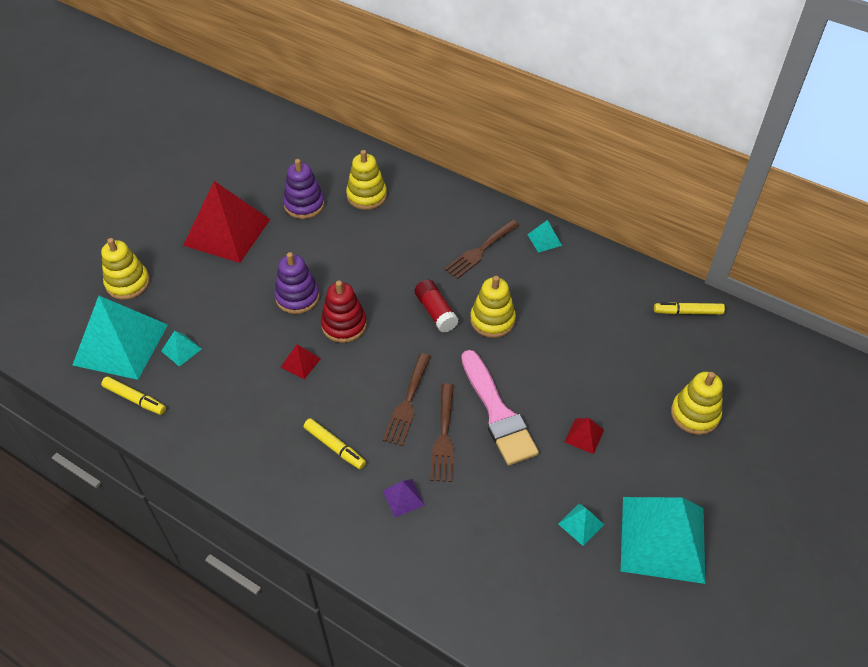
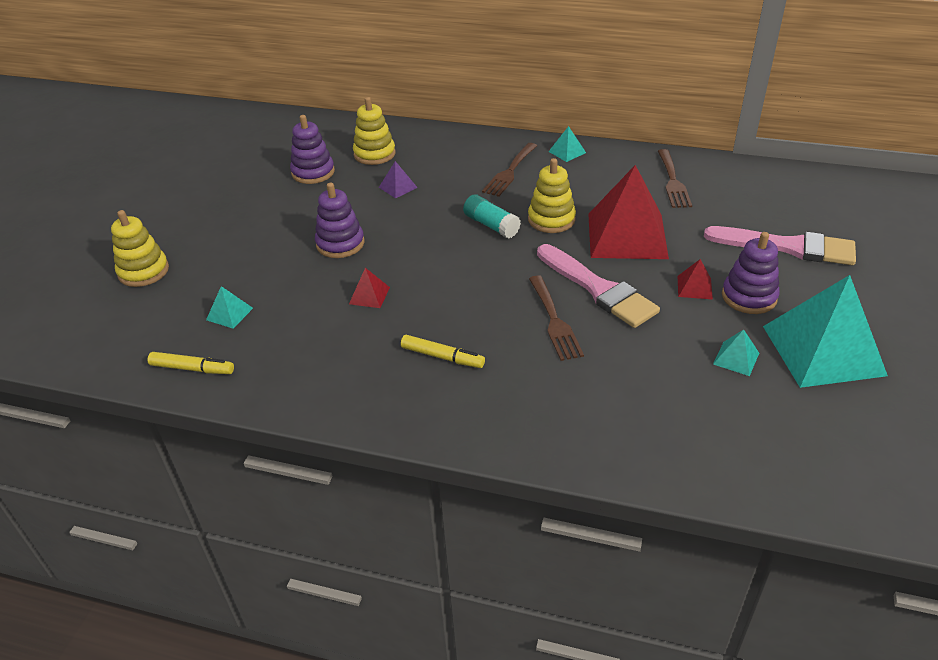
camera: 15 degrees left, 10 degrees down
turquoise pyramid [73,296,168,380] -> none
red pyramid [183,181,270,263] -> red pyramid moved to [588,165,669,259]
red stacking toy [321,281,367,343] -> none
brown fork [383,353,431,446] -> brown fork moved to [658,149,692,208]
purple pyramid [383,479,425,517] -> purple pyramid moved to [379,161,418,198]
red glue stick [415,279,459,332] -> turquoise glue stick [463,194,521,239]
yellow marker [654,302,725,315] -> none
yellow stacking toy [671,372,723,435] -> pink brush [704,226,856,265]
none -> purple stacking toy [722,232,780,314]

